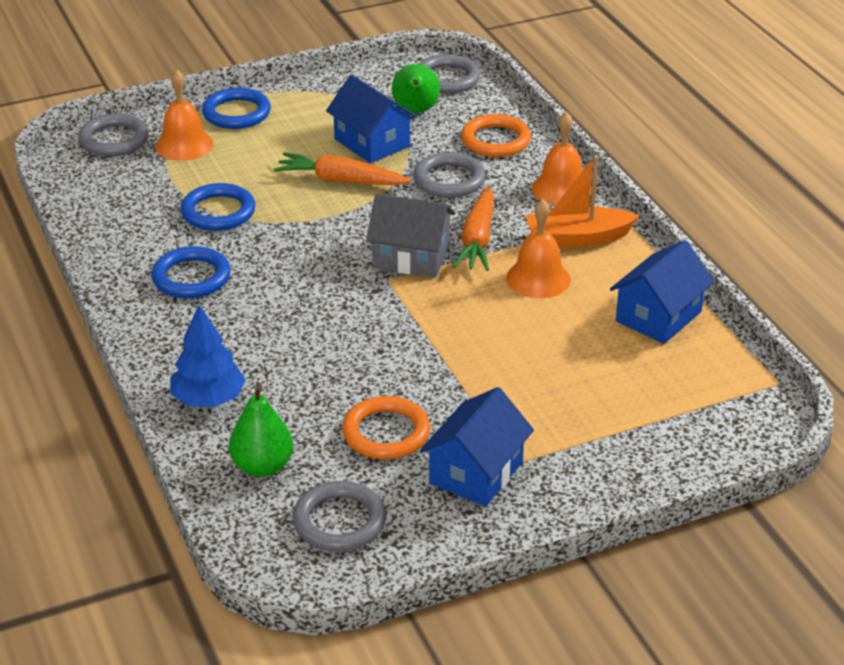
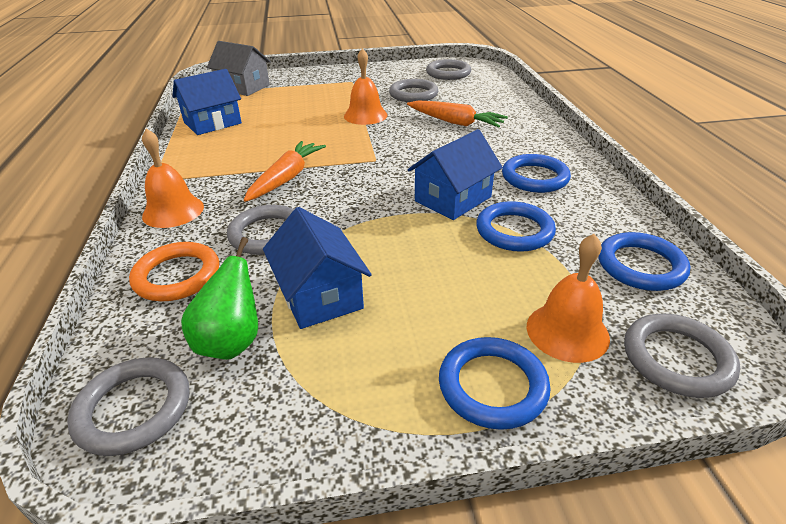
camera: 165 degrees left, 0 degrees up
blue tree [170,305,246,407] -> none
green pear [229,385,294,477] -> none
orange carrot [274,152,411,185] -> orange carrot moved to [407,101,508,128]
orange ring [342,396,430,459] -> grey ring [389,79,438,102]
grey house [366,194,456,278] -> grey house moved to [207,41,271,96]
blue house [420,387,534,507] -> blue house moved to [408,129,503,220]
orange bell [506,199,571,298] -> orange bell moved to [344,48,387,125]
orange boat [525,155,640,247] -> none
none -> blue ring [598,232,690,291]

